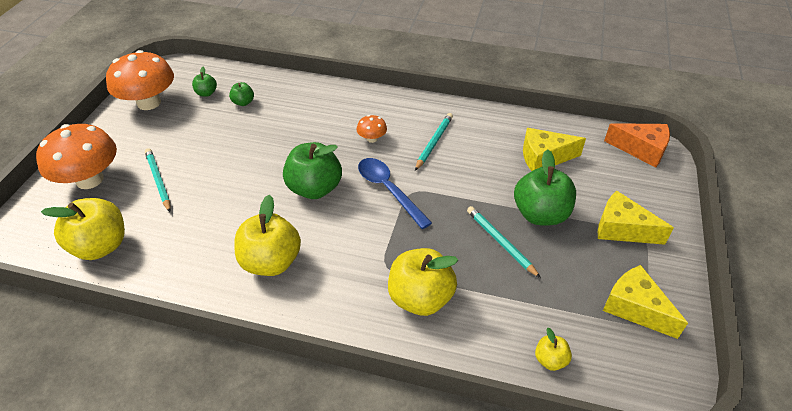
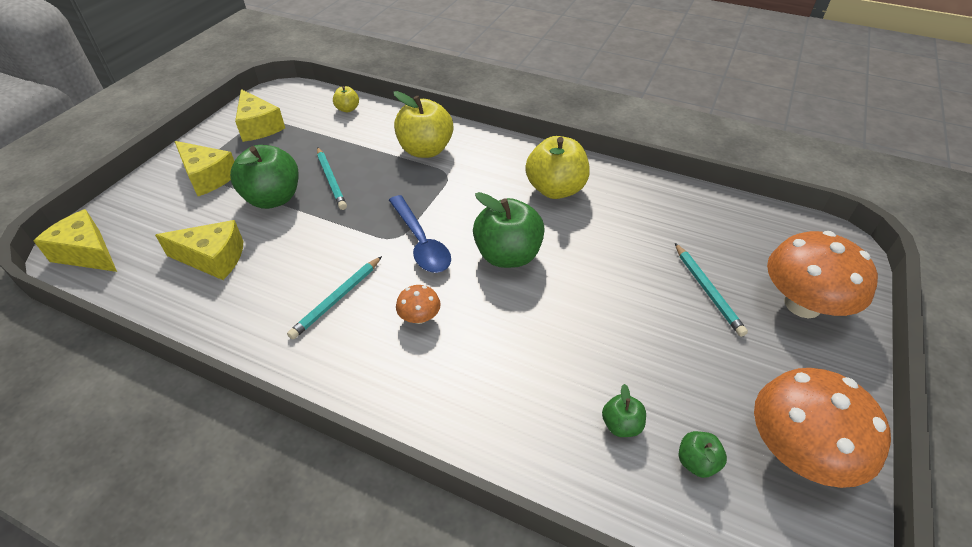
camera: 170 degrees left, 0 degrees up
yellow apple [41,198,125,260] -> none
orange cheese [604,123,670,168] -> yellow cheese [34,209,117,272]

